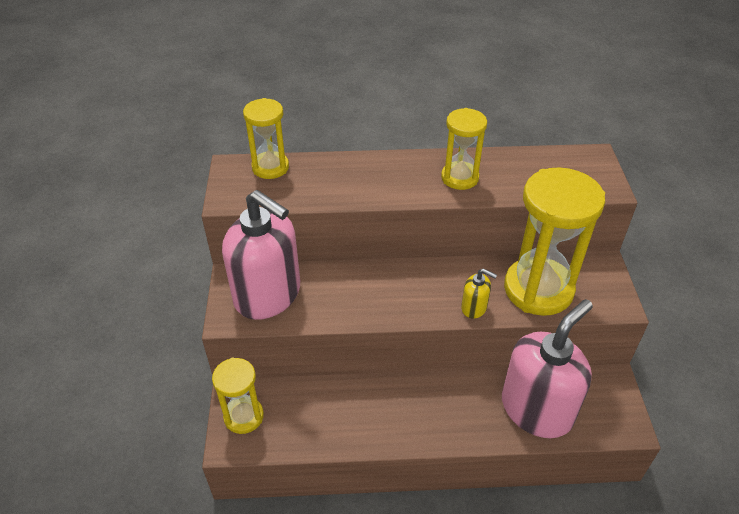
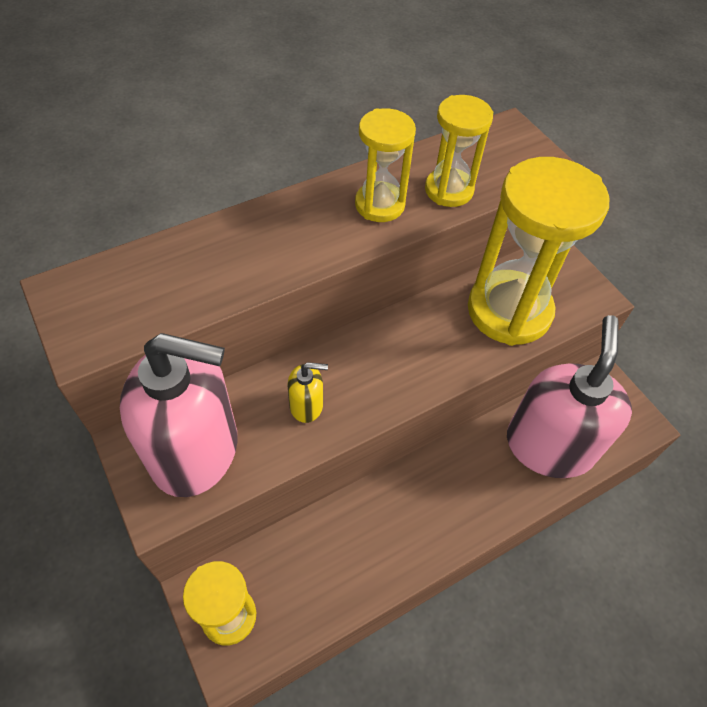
camera: 30 degrees left, 10 degrees up
yellow hourglass [243,98,289,179] -> yellow hourglass moved to [425,95,493,207]
yellow soap dispenser [461,268,497,319] -> yellow soap dispenser moved to [287,362,328,423]

